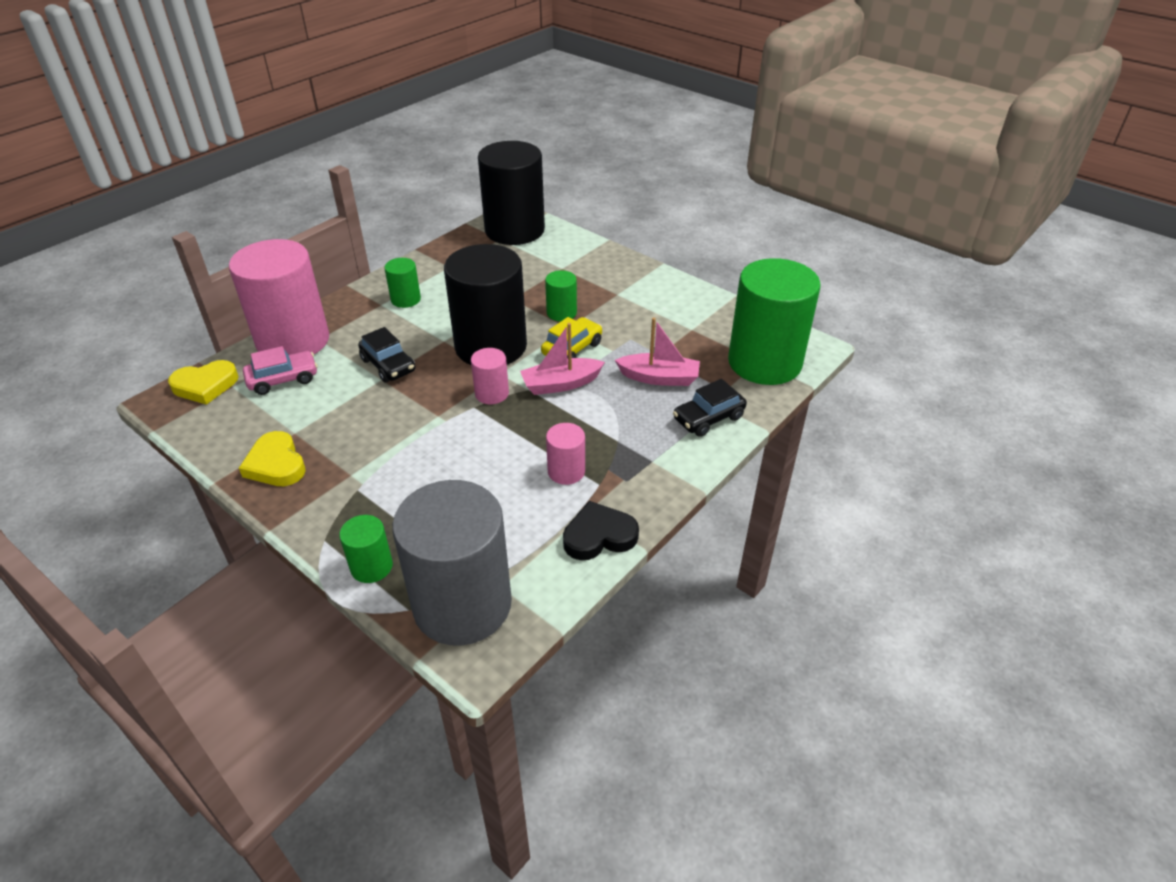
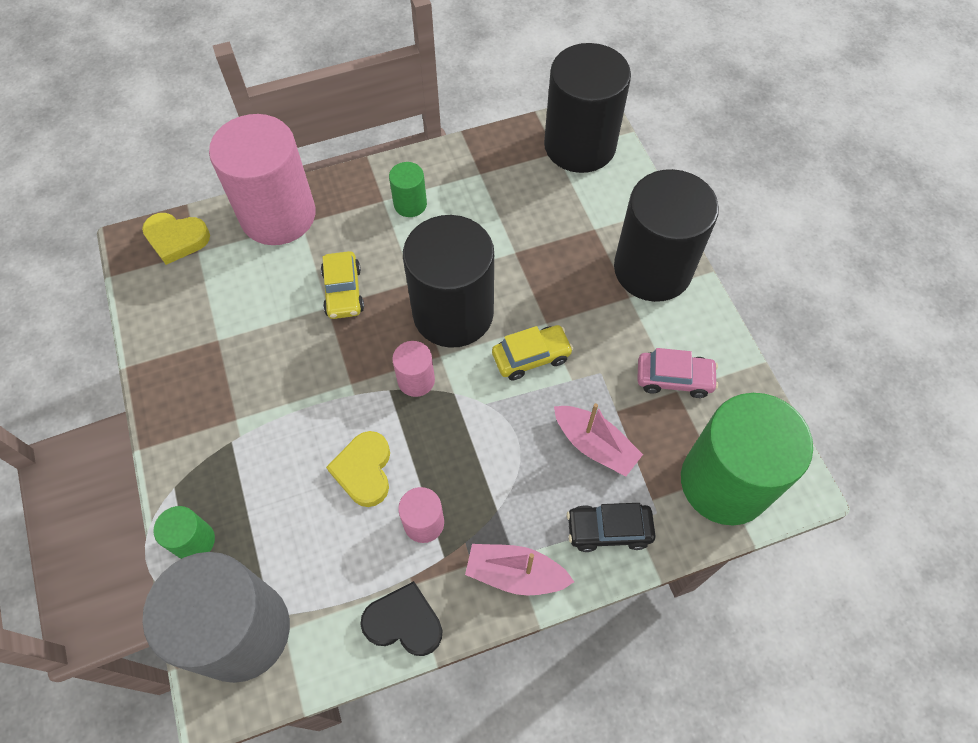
camera: 30 degrees right, 20 degrees up
yellow heart [239,431,306,486] -> yellow heart moved to [326,431,390,507]
pink car [243,346,317,395] -> pink car moved to [637,348,718,398]
black car [358,327,416,383] -> yellow car [321,251,364,319]
pink boat [520,323,605,395] -> pink boat moved to [465,544,574,595]
green cylinder [545,270,577,321] -> none
none -> black cylinder [614,169,719,302]

